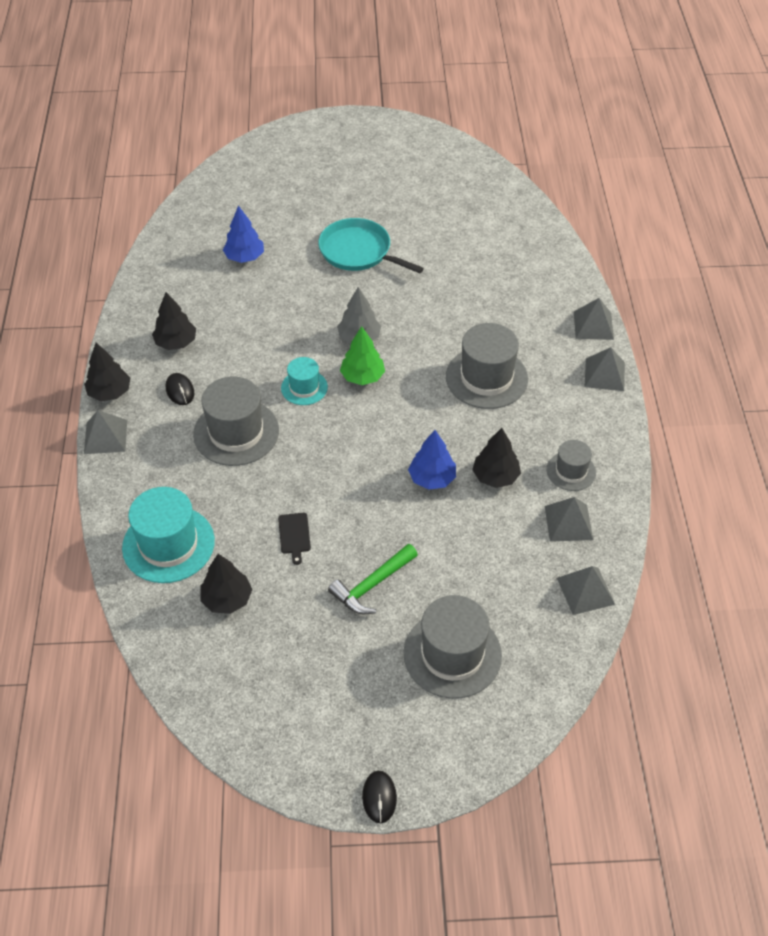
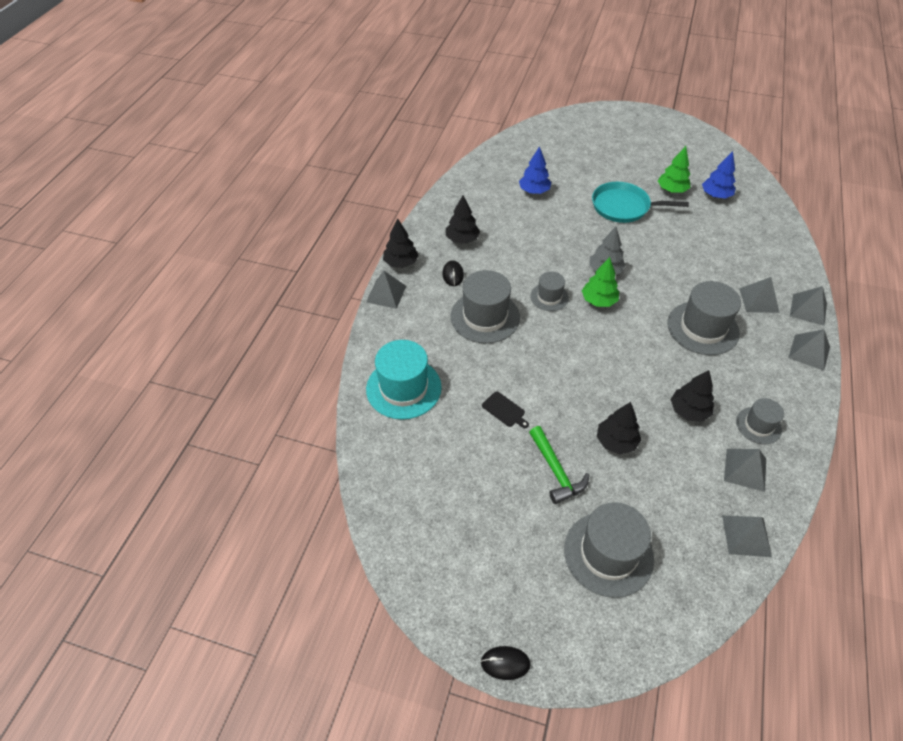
camera: 20 degrees right, 0 degrees up
black tree [200,554,252,614] -> black tree moved to [597,402,641,454]
black cutting board [278,513,311,565] -> black cutting board turned 60 degrees counterclockwise [482,391,529,428]
turquoise hat [281,357,328,405] -> grey hat [530,272,569,311]
turquoise pan [318,218,424,273] -> turquoise pan turned 45 degrees counterclockwise [592,182,689,223]
green hammer [328,544,418,614] -> green hammer turned 90 degrees counterclockwise [529,426,589,504]
black mouse [362,771,397,823] -> black mouse turned 75 degrees clockwise [481,646,531,680]
blue tree [408,430,456,490] -> blue tree moved to [702,151,736,199]
none -> green tree [658,146,691,193]
none -> grey pyramid [739,277,780,313]

